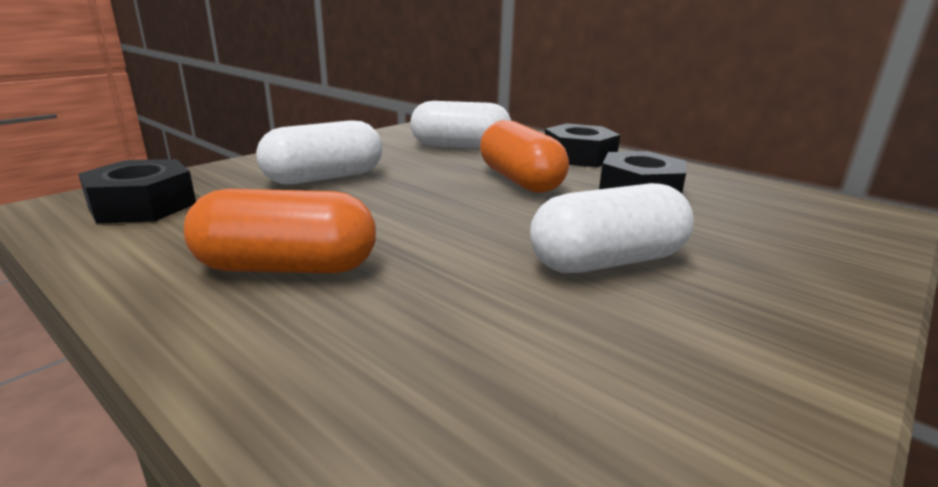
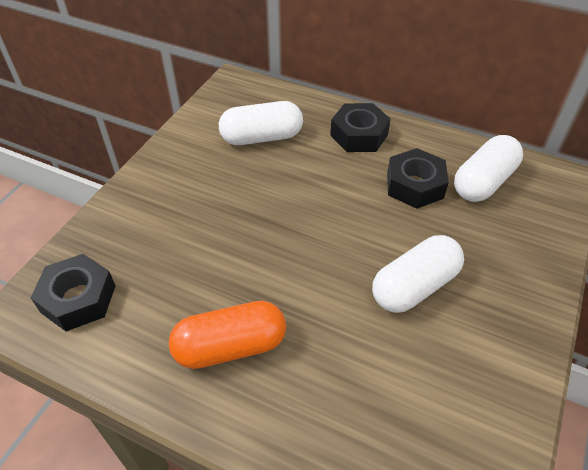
camera: 15 degrees left, 25 degrees up
white capsule [256,120,382,184] -> white capsule moved to [454,135,523,202]
orange capsule [480,120,569,193] -> none

